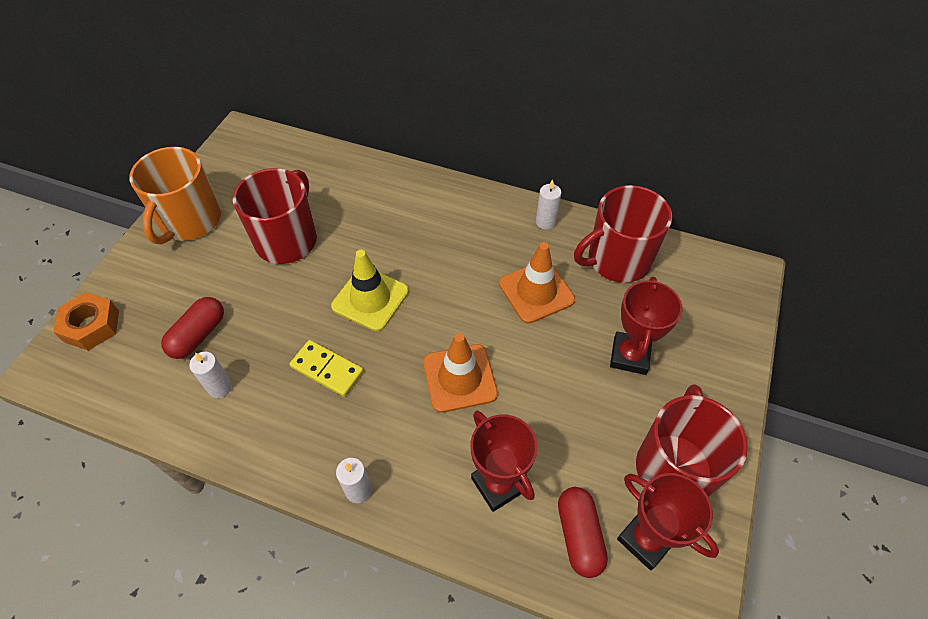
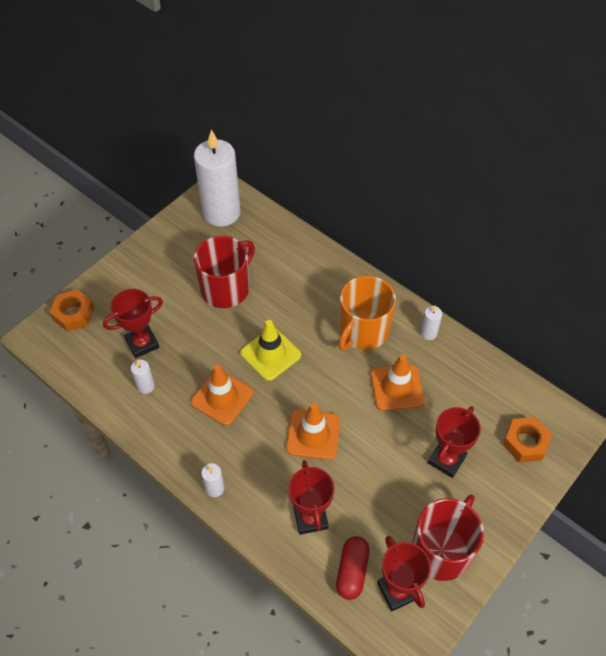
camera: 20 degrees right, 0 degrees up
orange mug [129,147,221,245] -> orange mug moved to [338,276,396,350]
red capsule [161,297,224,359] -> red trophy [103,289,163,358]
yellow domino [290,340,364,397] -> orange traffic cone [191,365,253,426]
red mug [574,185,672,283] -> none
none -> white candle [194,129,241,227]
none -> orange nut [503,417,552,462]

